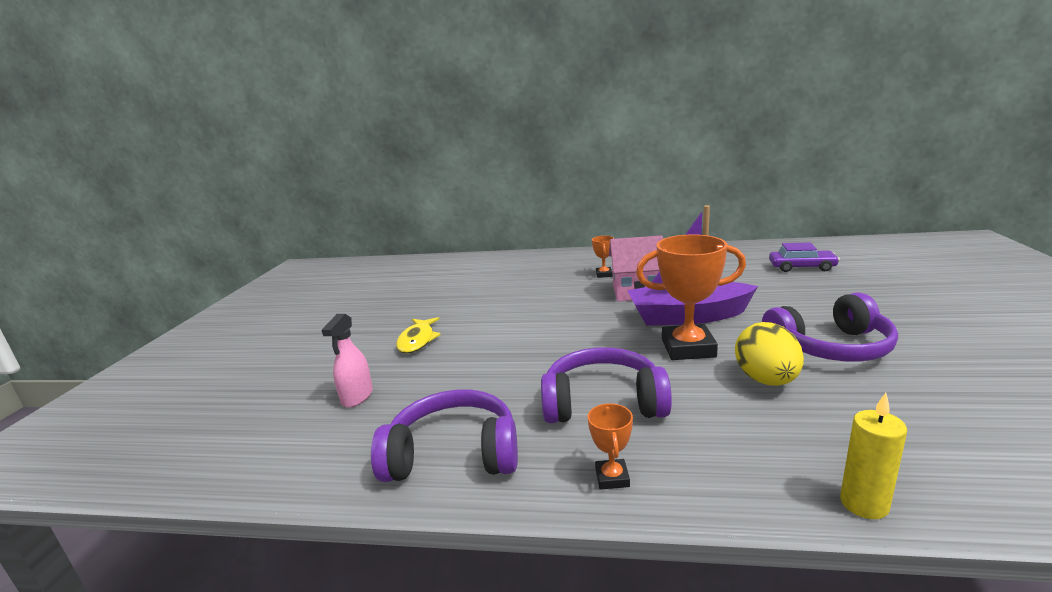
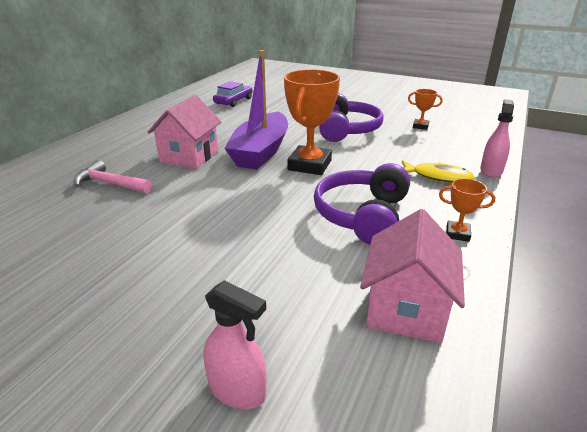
camera: 75 degrees left, 10 degrees up
purple headphones [371,390,518,482] -> pink house [360,209,465,343]
yellow fish [396,317,441,353] -> yellow fish moved to [402,160,475,183]
orange trophy [592,236,614,278] -> orange trophy moved to [408,89,443,130]
yellow egg [735,322,804,386] -> none
yellow candle [840,393,907,519] -> pink spray bottle [480,99,514,178]
none -> pink hammer [73,160,152,193]

